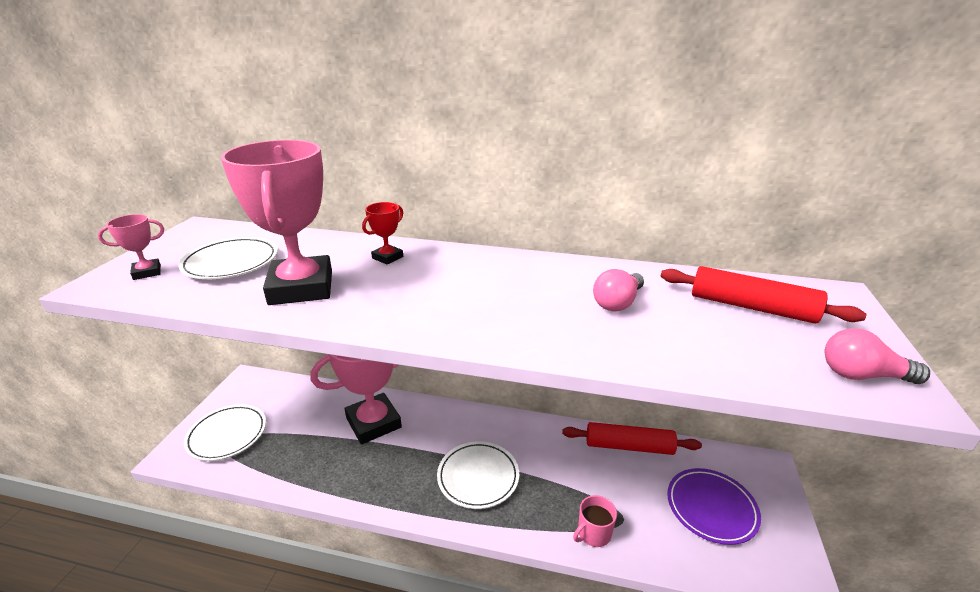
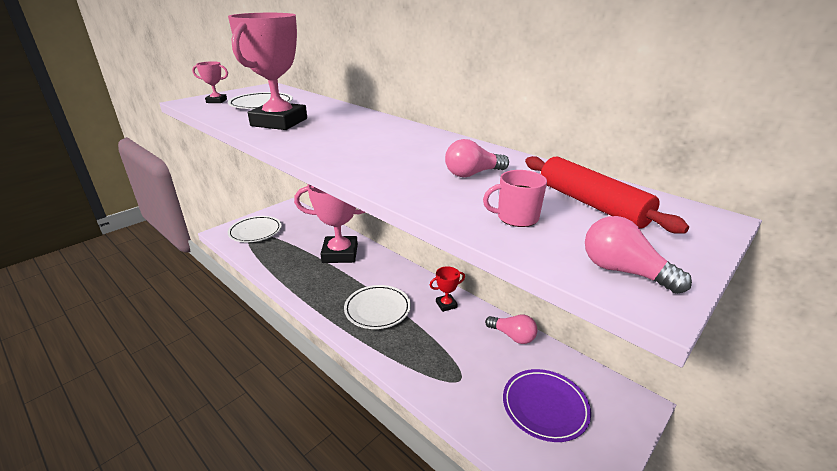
camera: 30 degrees right, 0 degrees up
red trophy [362,202,403,265] -> red trophy moved to [430,267,465,312]
red rolling pin [562,422,702,455] -> pink light bulb [485,314,537,344]
pink mug [573,495,617,547] -> pink mug moved to [483,170,547,227]

